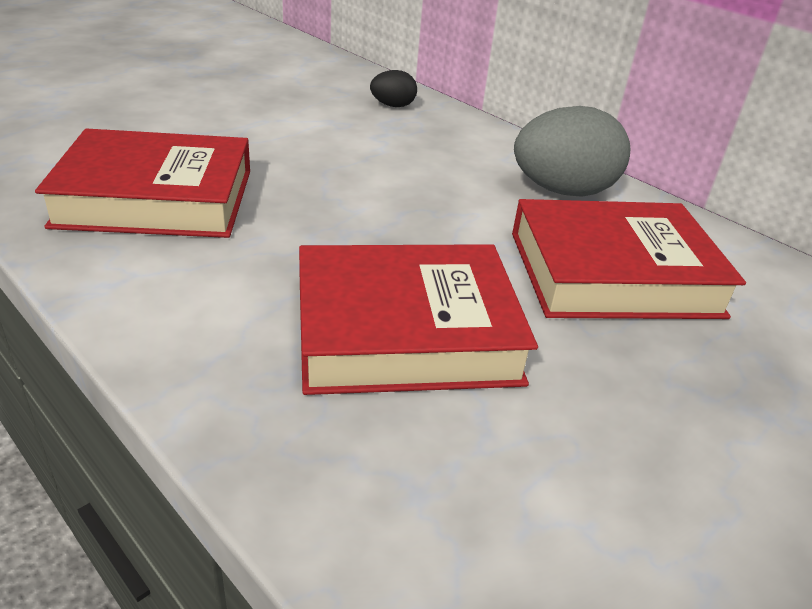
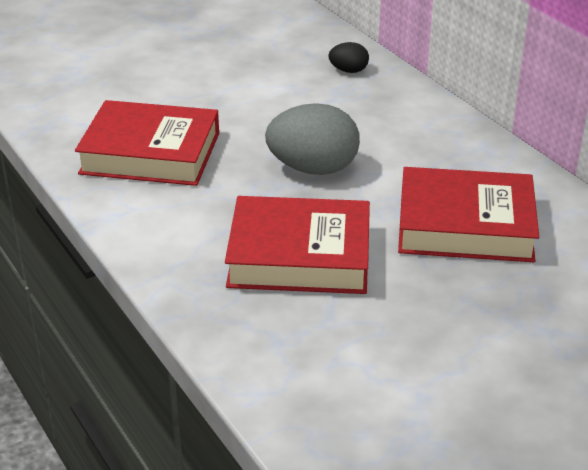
camera: 15 degrees right, 0 degrees up
grey egg [514,106,630,196] -> grey egg moved to [265,103,360,175]

